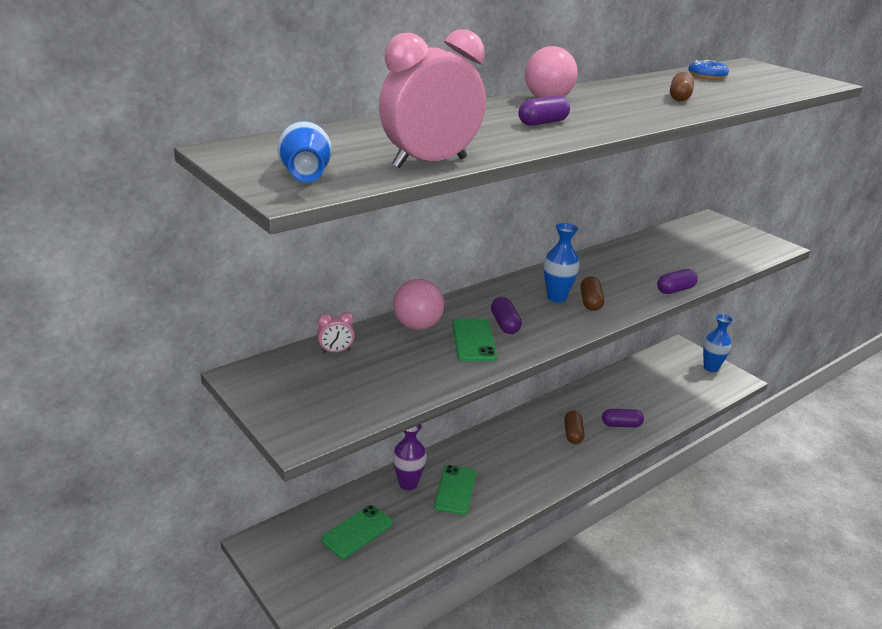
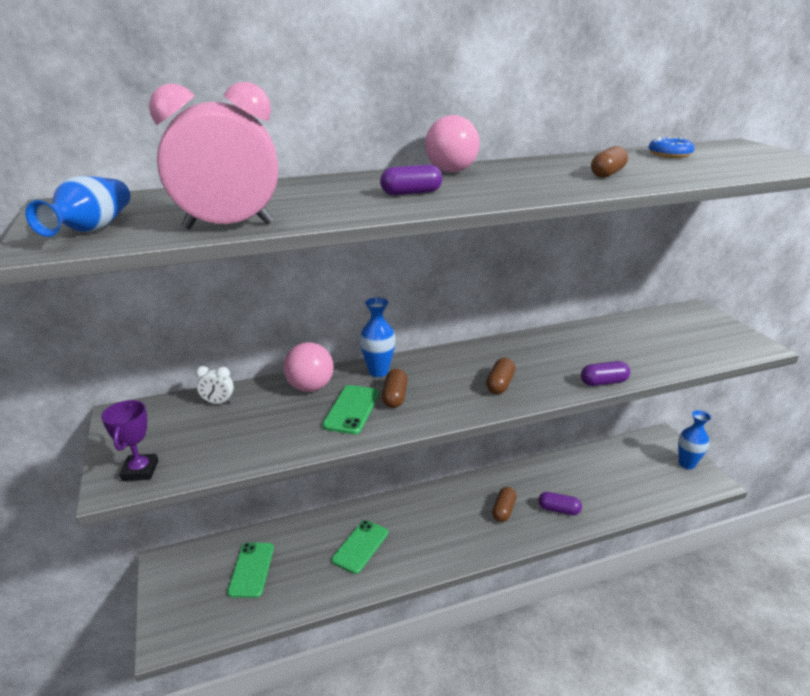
camera: 20 degrees right, 0 degrees up
pink clock [317,312,355,353] -> white clock [195,366,234,404]
green phone [321,505,393,559] -> green phone turned 60 degrees counterclockwise [227,543,274,598]
purple vase [393,424,427,490] -> none
purple capsule [491,297,522,334] -> brown capsule [382,369,408,408]
blue vase [544,223,579,302] -> blue vase moved to [360,298,396,377]
none -> purple trophy [101,400,158,481]

